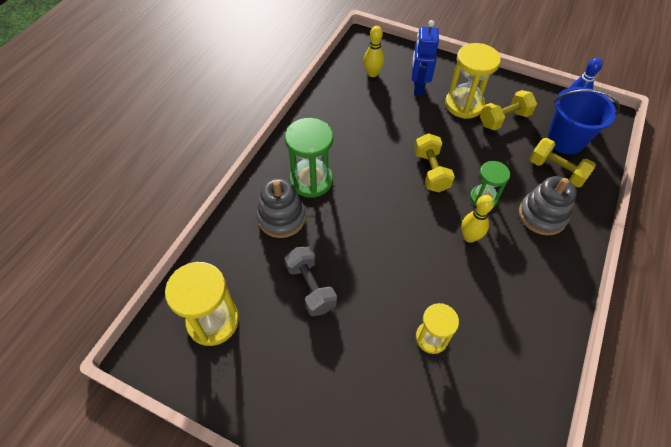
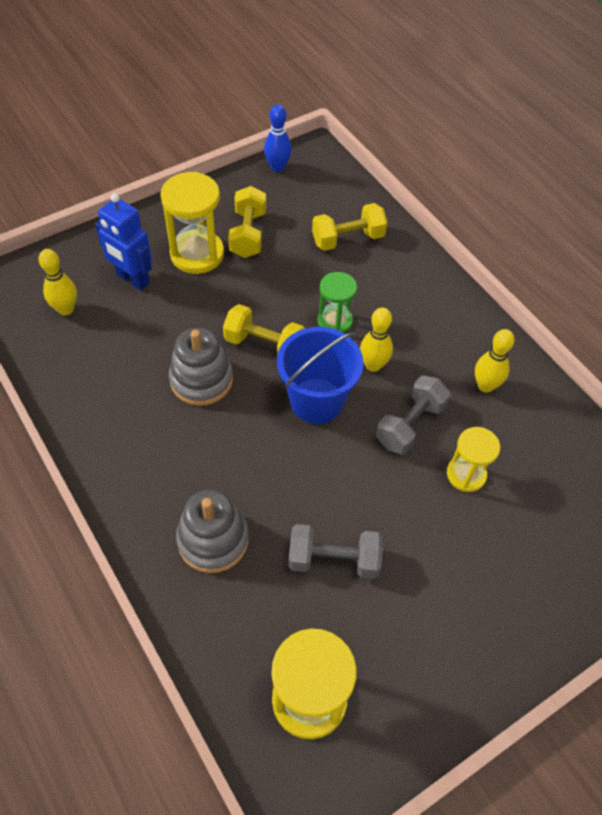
camera: 60 degrees left, 0 degrees up
green hourglass [285,118,333,198] -> none
grey stacking toy [519,176,577,235] -> grey stacking toy moved to [169,328,233,406]
blue bucket [547,87,620,155] -> blue bucket moved to [277,327,364,424]
none -> grey dumbbell [376,375,451,455]
none -> yellow bowling pin [475,329,515,393]

